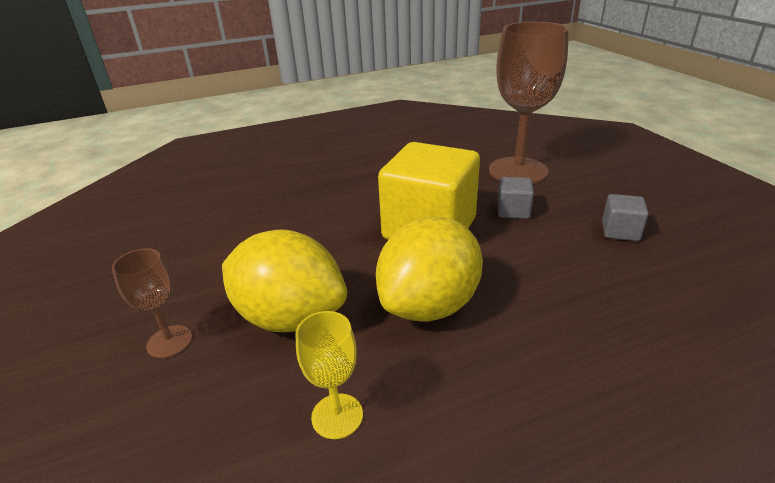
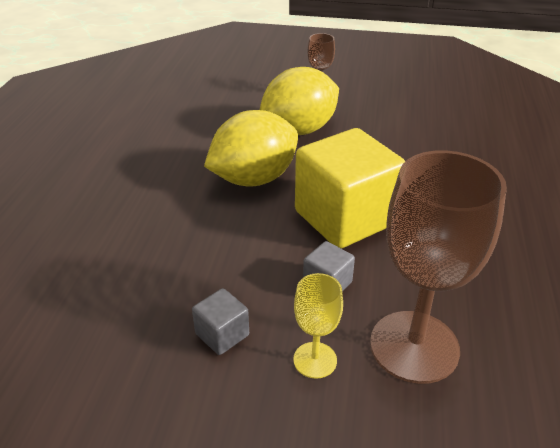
camera: 120 degrees right, 5 degrees up
yellow goblet [295,311,363,439] -> yellow goblet moved to [293,273,343,379]
yellow lemon [376,216,483,322] -> yellow lemon turned 75 degrees clockwise [204,110,298,186]

